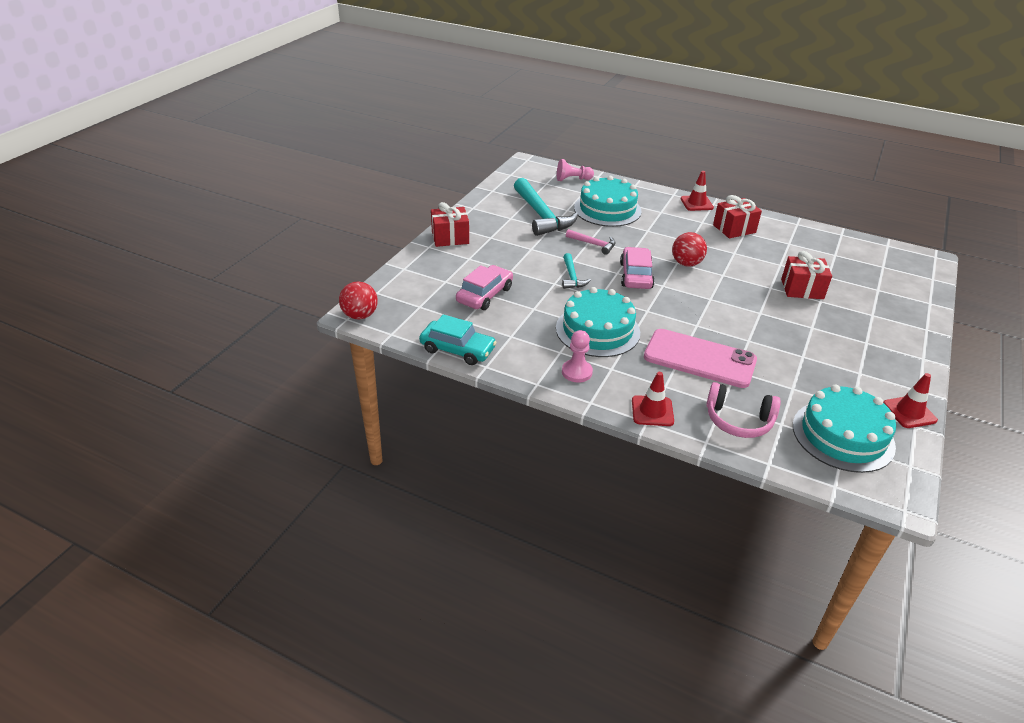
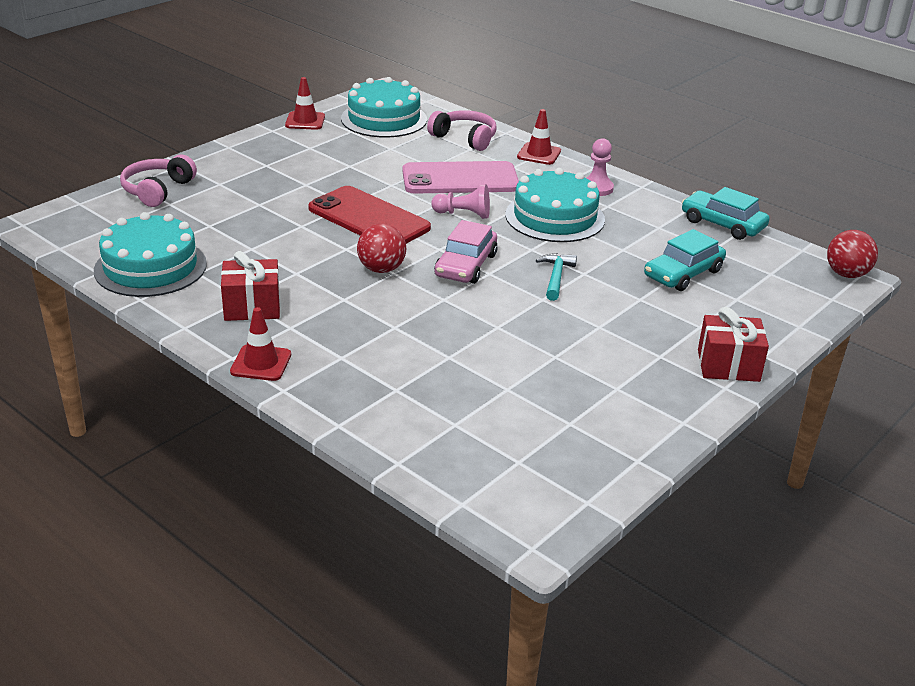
camera: 165 degrees left, 5 degrees down
pink car [456,265,513,310] -> turquoise car [644,229,726,291]
turquoise hammer [514,178,578,236] -> none
pink pawn [557,159,594,181] -> pink pawn moved to [431,184,490,219]
pink hammer [566,229,615,255] -> none
turquoise cake [574,176,642,227] -> turquoise cake moved to [94,212,207,297]
pink phone [644,329,757,388] -> pink phone turned 45 degrees counterclockwise [402,161,519,194]
red gift [781,251,832,299] -> none
none -> pink headphones [120,155,197,207]
none -> red phone [308,186,431,244]

